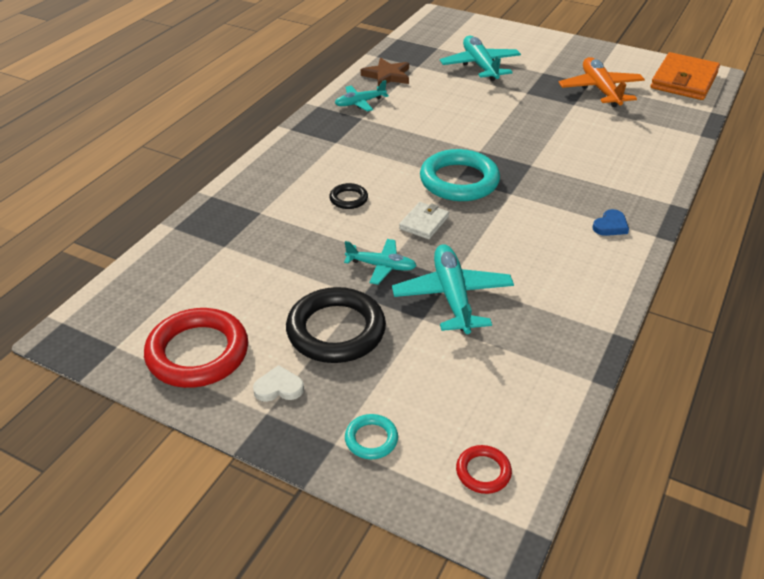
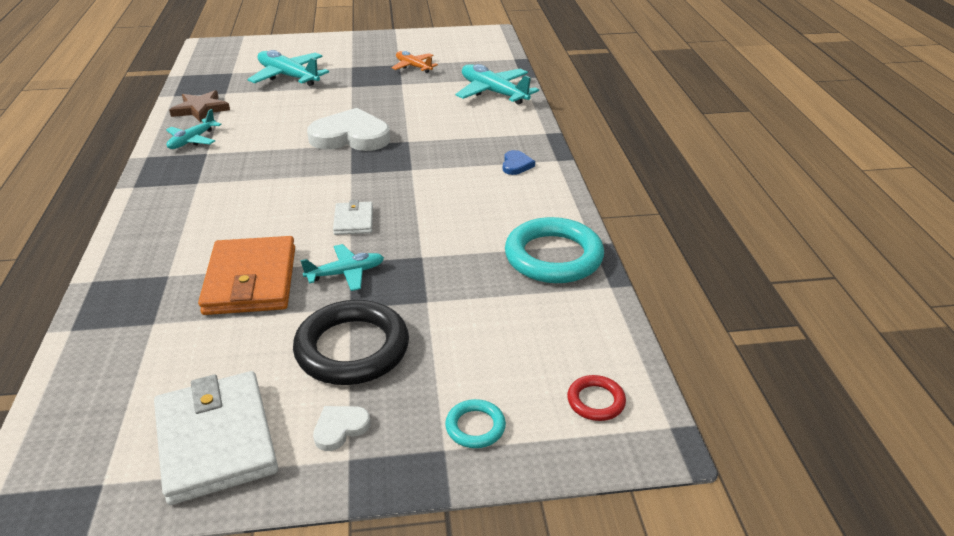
camera: 35 degrees left, 5 degrees down
red ring [144,308,248,388] -> white wallet [154,371,278,505]
black ring [329,183,368,209] -> none
turquoise plane [392,244,514,334] -> turquoise plane moved to [455,64,539,105]
turquoise ring [420,149,500,201] -> turquoise ring moved to [505,217,604,283]
orange plane [558,57,645,107] -> orange plane [391,51,438,73], size x0.60
orange wallet [650,52,720,100] -> orange wallet moved to [198,236,295,315]
none -> white heart [307,108,390,151]

